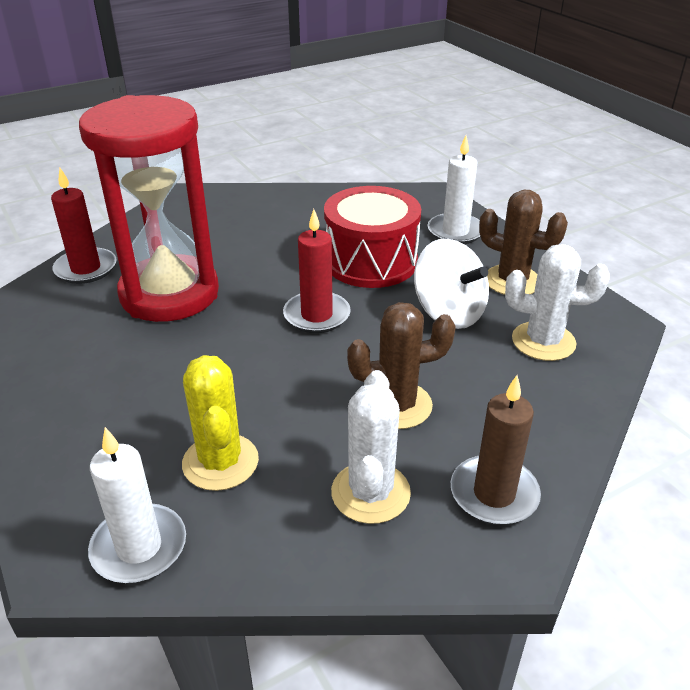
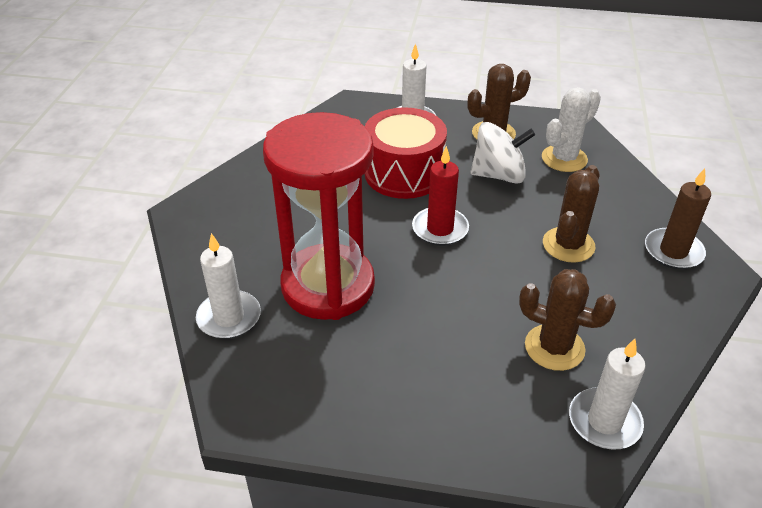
camera: 50 degrees left, 5 degrees up
red candle [51,168,116,284] -> white candle [196,233,261,339]
yellow cactus [182,355,259,491] -> brown cactus [519,269,616,371]
white cactus [331,370,411,524] -> none

